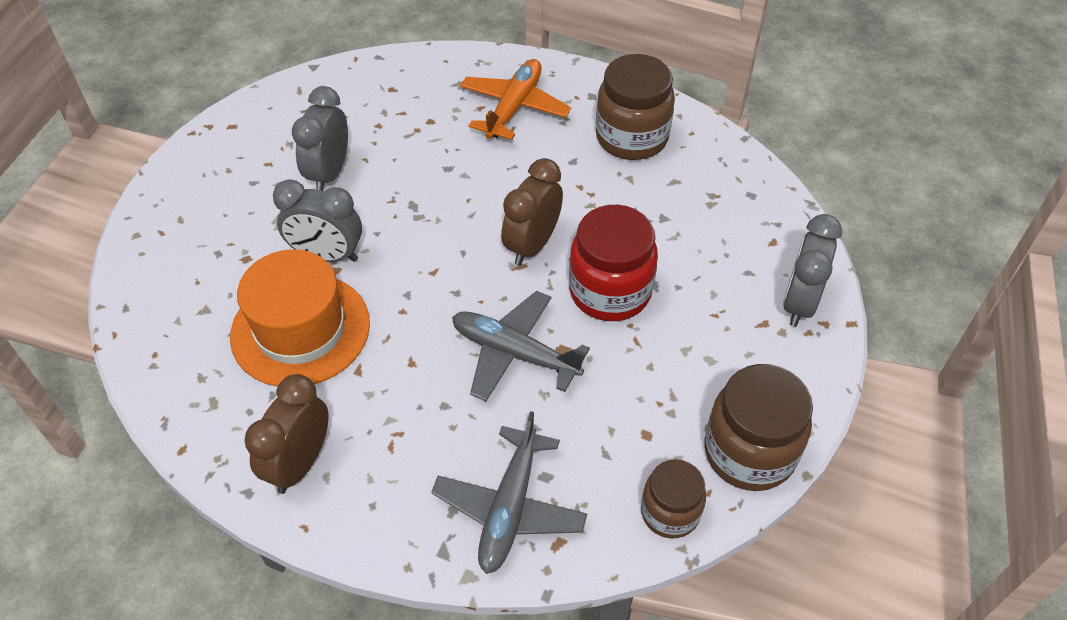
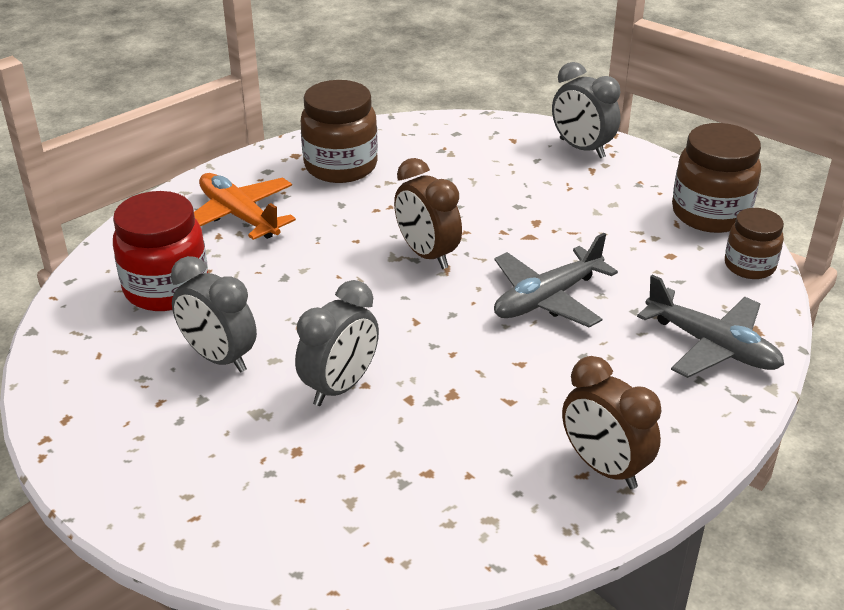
camera: 65 degrees left, 15 degrees down
orange hat [230,249,370,387] -> none
red jar [569,205,658,321] -> red jar moved to [113,191,208,311]

